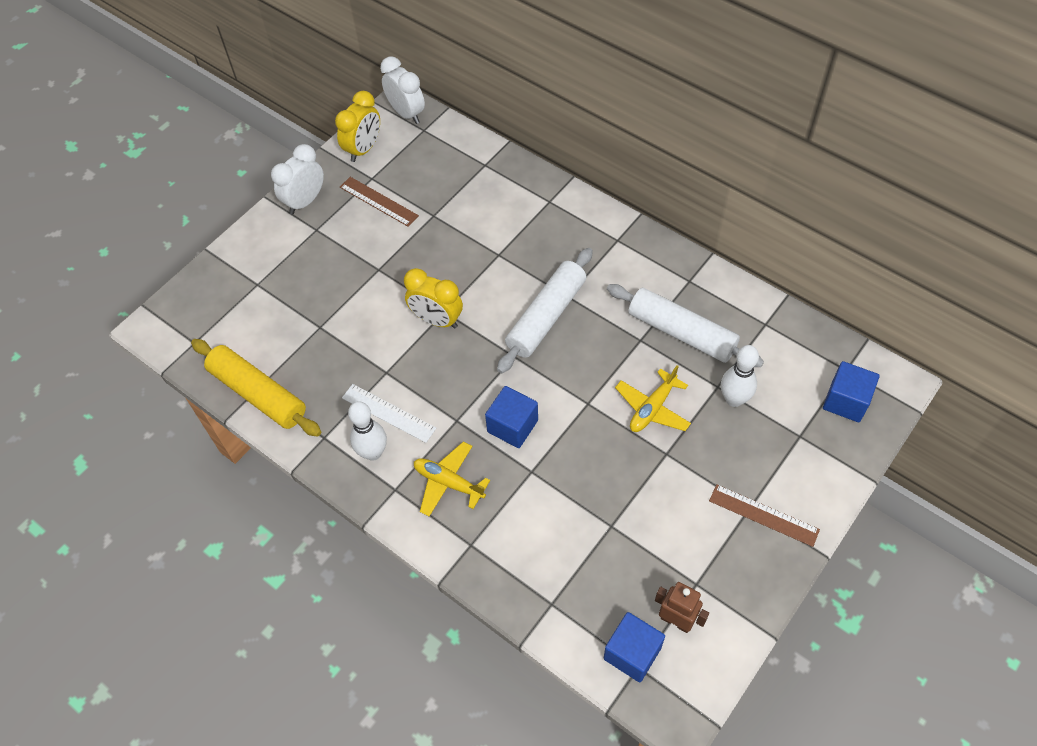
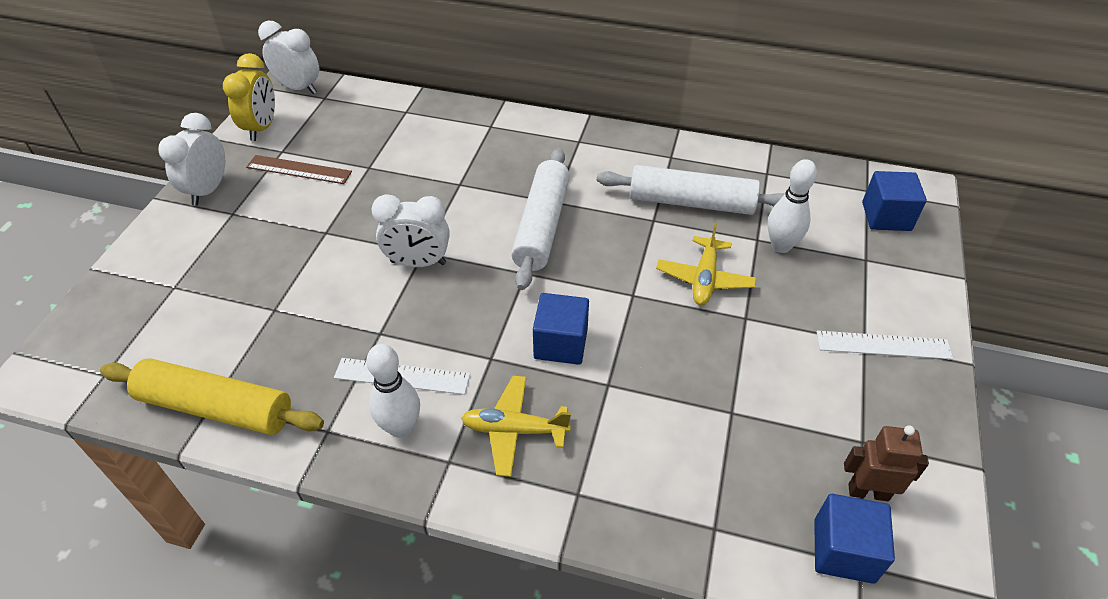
camera: 25 degrees left, 10 degrees down
yellow clock [404,268,463,329] -> white clock [371,194,450,267]
brown ruler [709,484,820,547] -> white ruler [816,331,953,360]

